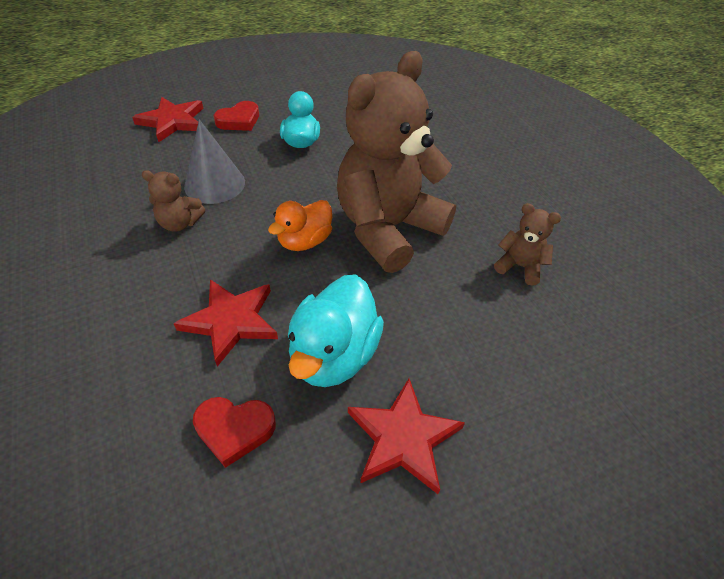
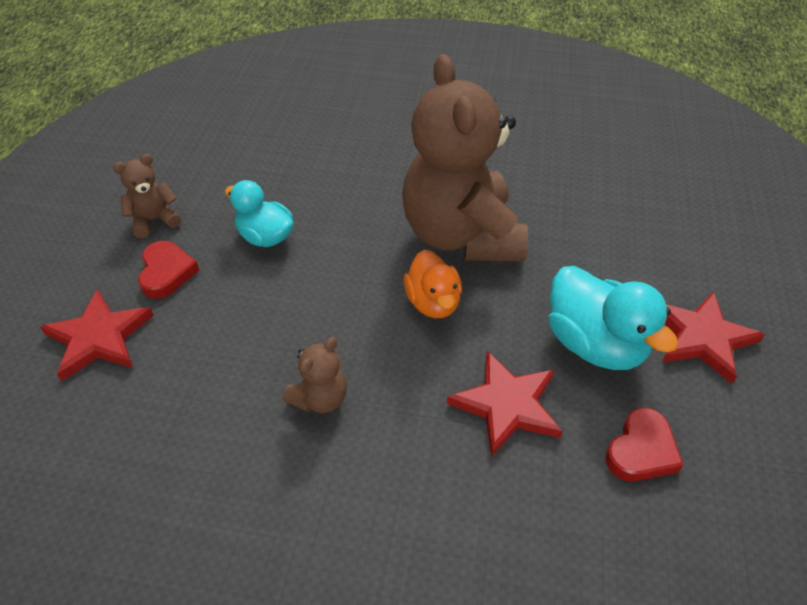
camera: 55 degrees left, 0 degrees up
grey cone [184,119,245,204] -> none
brown teddy bear [494,203,561,286] -> brown teddy bear moved to [113,154,181,238]

